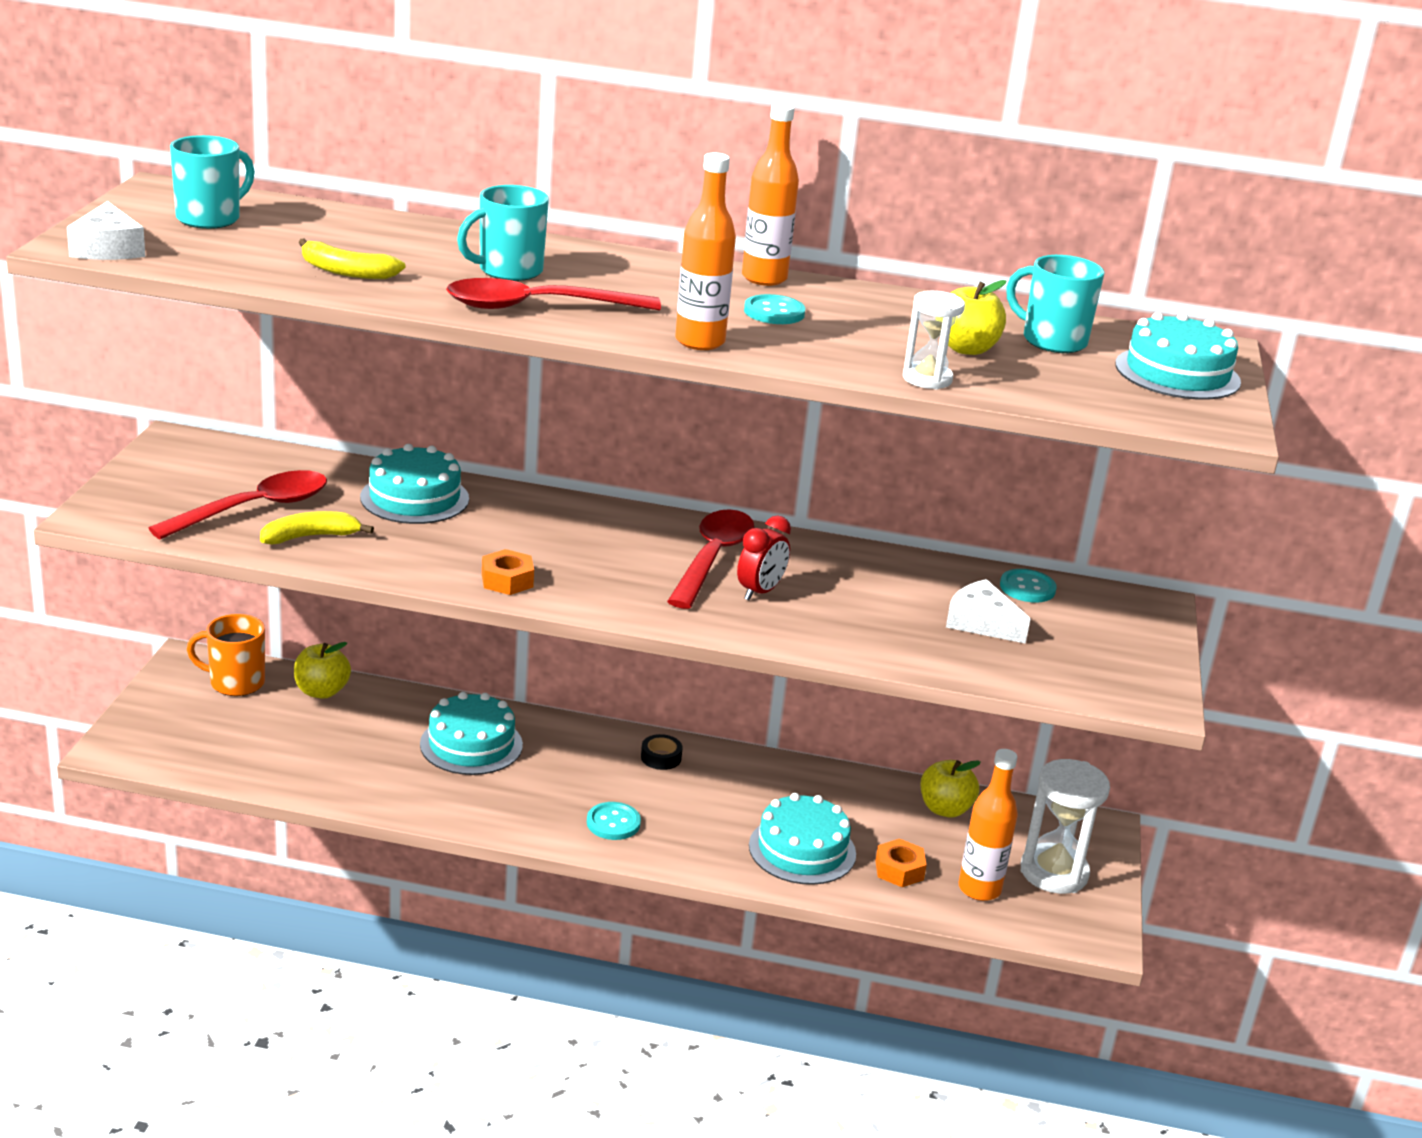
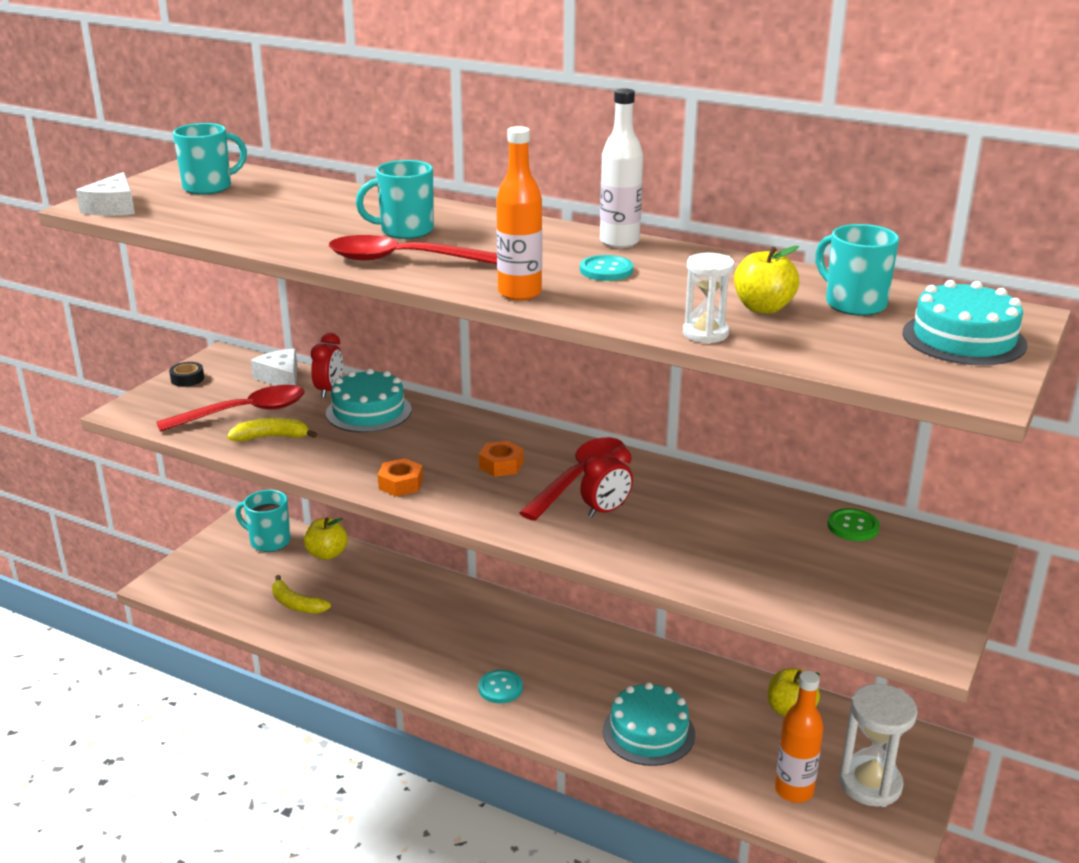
camera: 20 degrees right, 0 degrees up
orange mug [187,614,265,696] -> turquoise mug [235,490,291,552]
yellow banana [299,238,405,279] -> yellow banana moved to [272,575,331,614]
turquoise cake [420,692,523,775] -> none
black tape [641,734,682,770] -> black tape moved to [169,362,204,387]
orange bottle [742,103,799,286] -> white bottle [600,88,643,248]
orange nut [875,839,927,887] -> orange nut moved to [479,441,523,477]
white cheese [946,579,1031,644] -> white cheese moved to [251,348,297,386]
turquoise button [1000,569,1057,603] -> green button [828,508,880,541]
none -> red clock [311,333,343,398]

